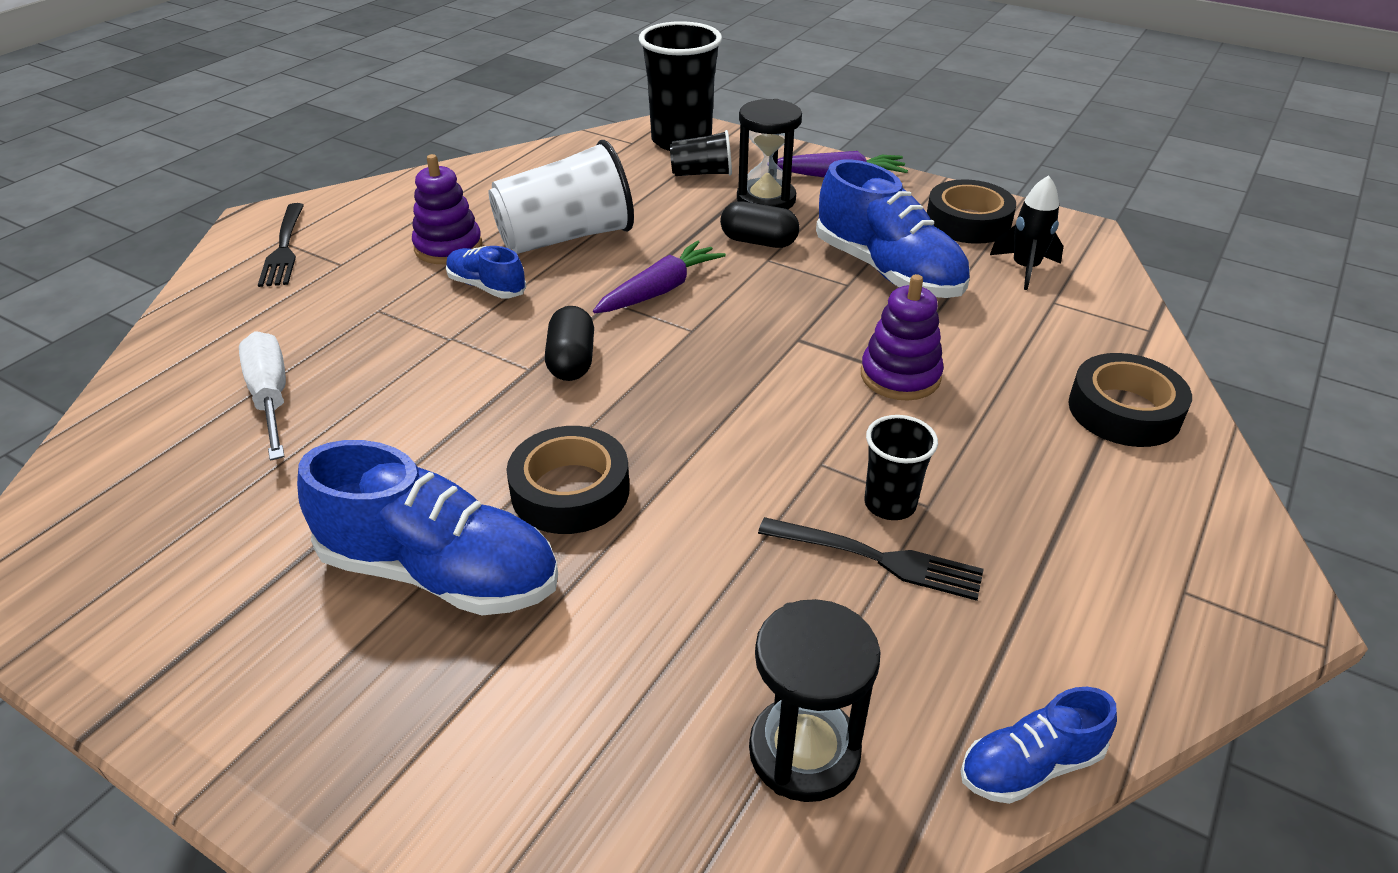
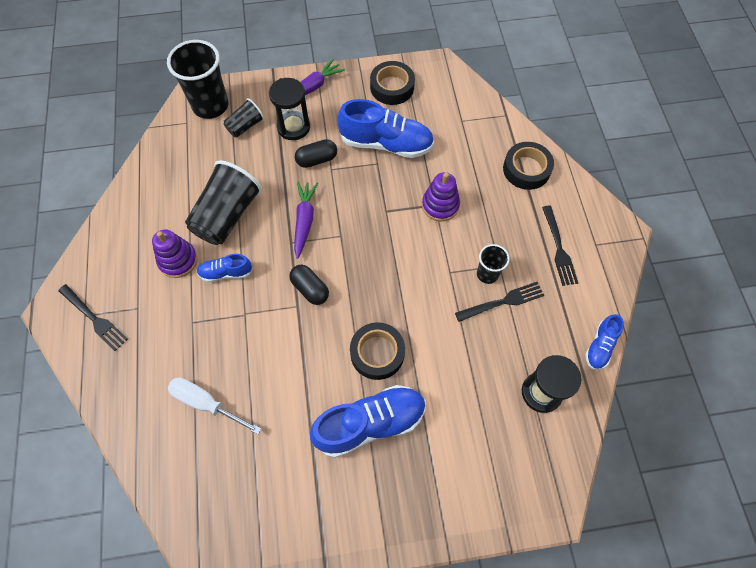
camera: 40 degrees left, 25 degrees up
white cup [488,140,634,254] -> black cup [185,160,262,245]
black rocket [990,175,1063,290] -> none
none -> black fork [542,206,578,286]

